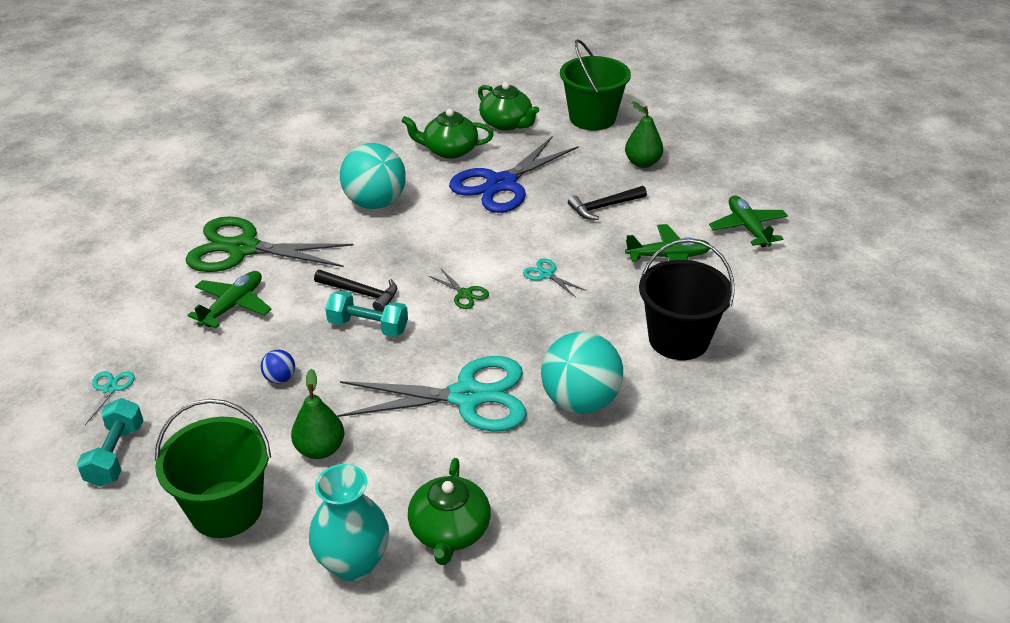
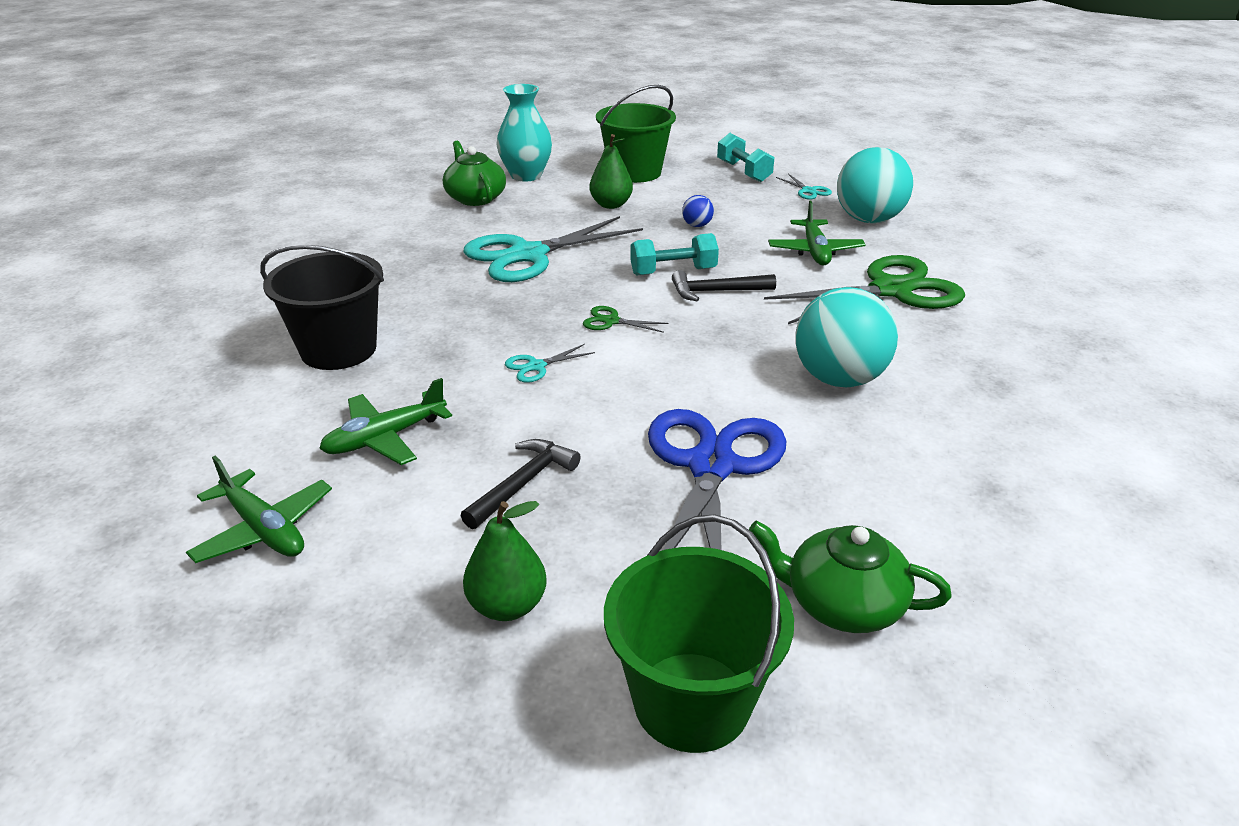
camera: 150 degrees right, 5 degrees down
green teapot [401,109,494,159] -> none
turquoise scissors [523,259,586,297] -> turquoise scissors turned 135 degrees clockwise [505,344,595,383]
turquoise ball [541,331,623,414] -> turquoise ball moved to [837,147,913,223]

